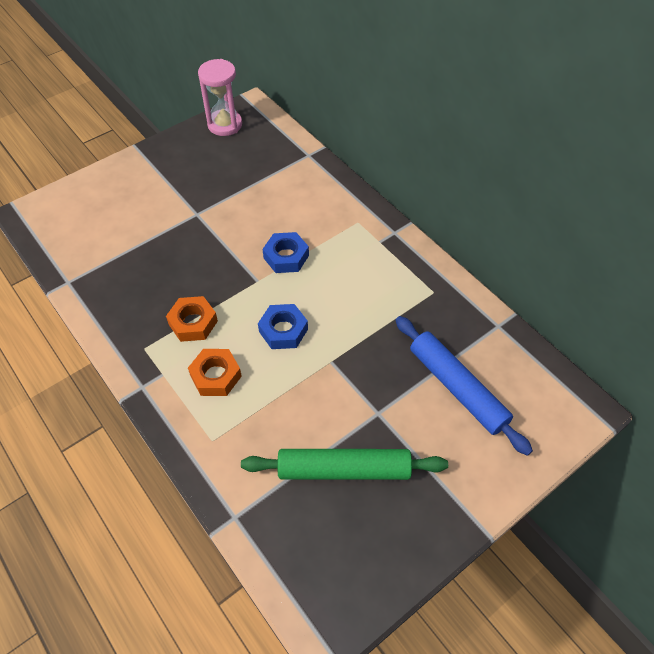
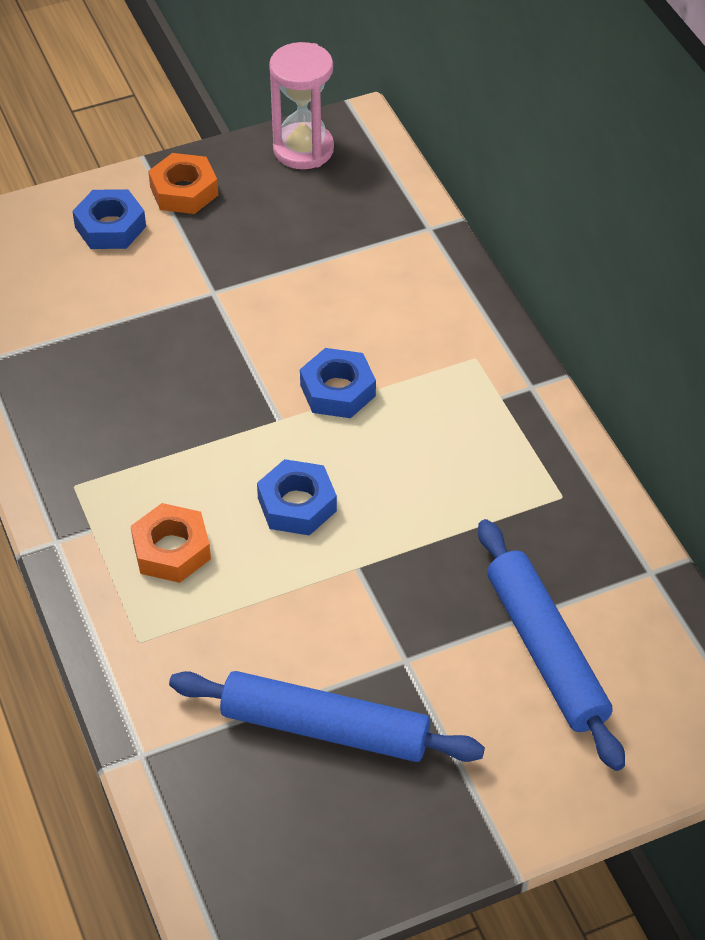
camera: 15 degrees right, 5 degrees down
orange nut [166,296,218,342] -> orange nut moved to [148,153,218,214]
green rolling pin [241,449,448,480] -> blue rolling pin [169,671,485,762]
none -> blue nut [72,189,146,249]

